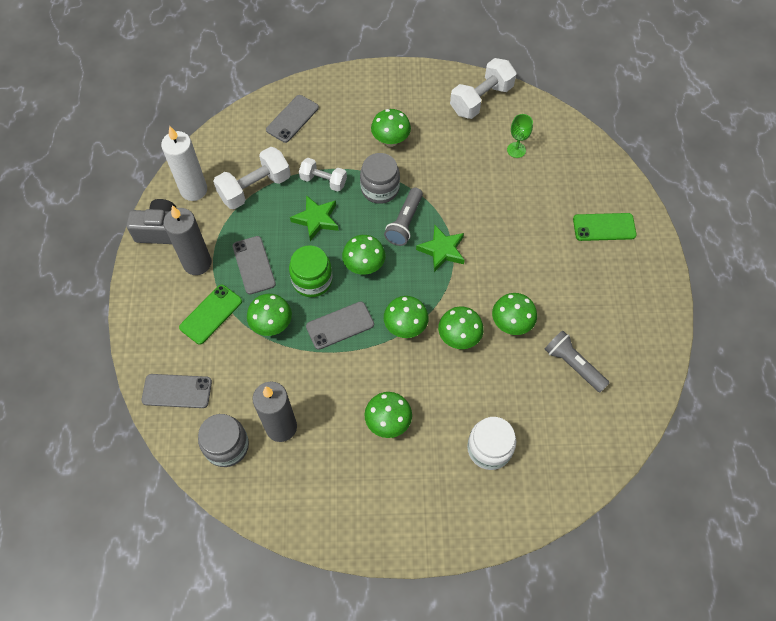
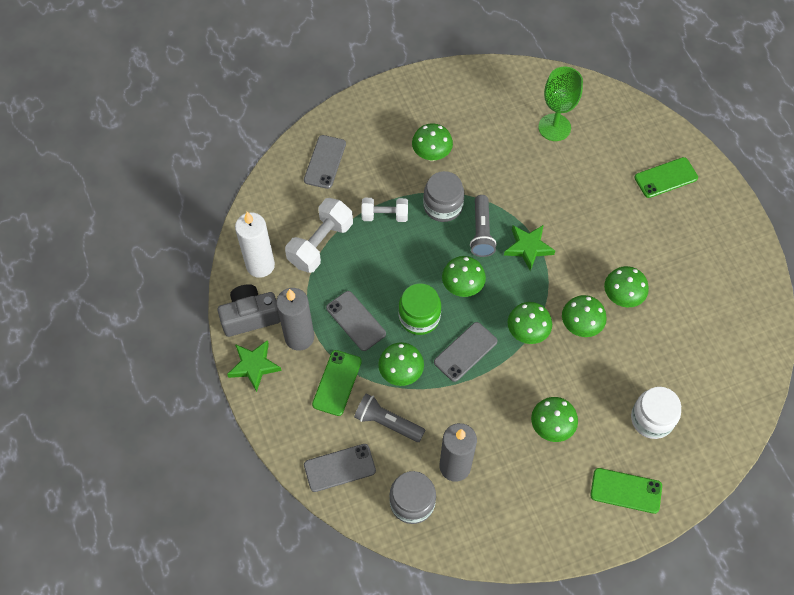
camera: 20 degrees left, 0 degrees up
green star [290,195,339,241] -> green star moved to [227,340,282,392]
white dumbbell [450,58,516,119] -> none
green goblet [507,114,533,158] -> green goblet [538,67,583,141], size x1.70
grey flashlight [545,330,609,392] -> grey flashlight moved to [354,393,425,442]
none -> green phone [590,468,662,514]

